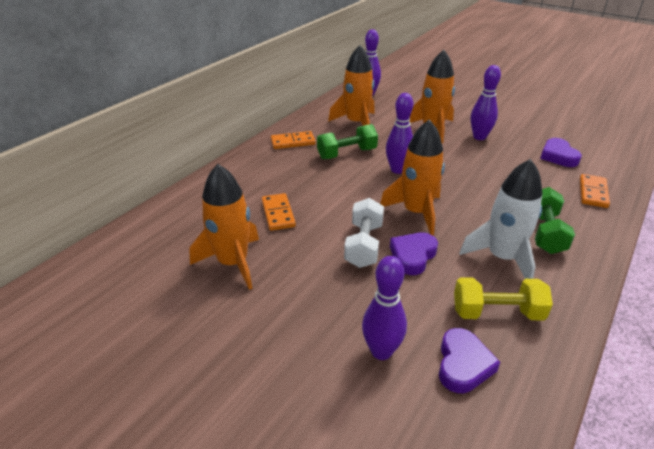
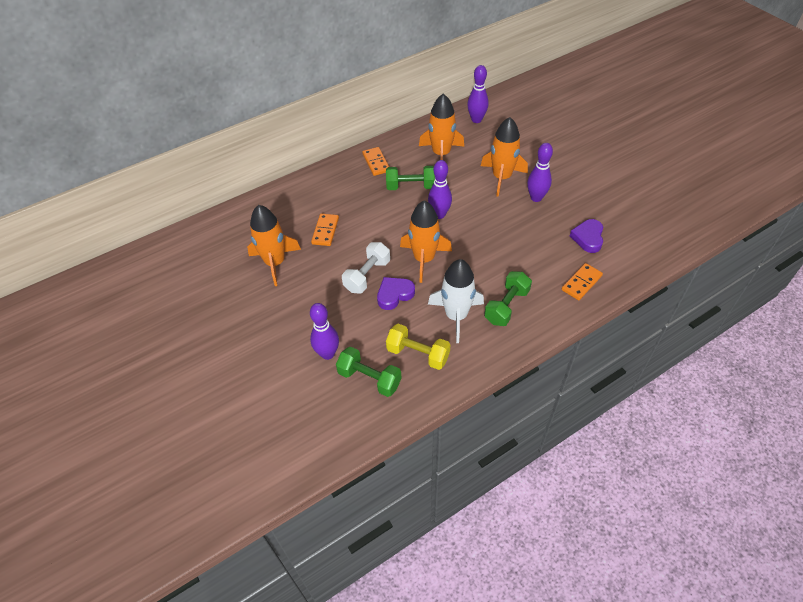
camera: 25 degrees right, 15 degrees up
orange domino [271,131,316,149] -> orange domino turned 60 degrees clockwise [362,147,389,176]
purple heart [439,328,500,393] -> green dumbbell [336,347,401,397]

